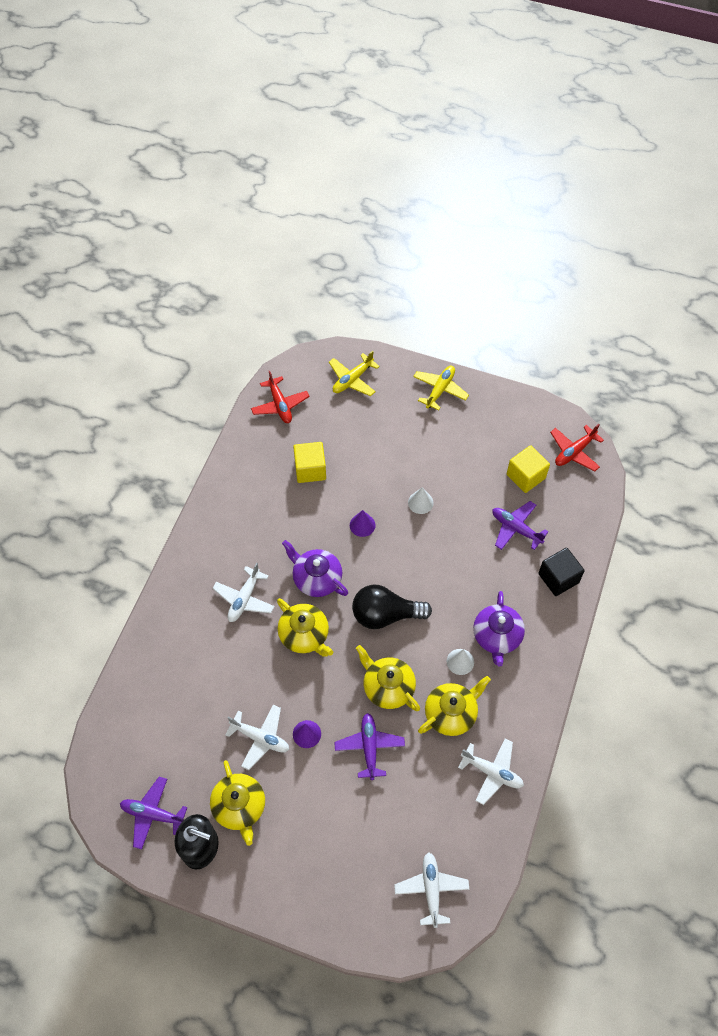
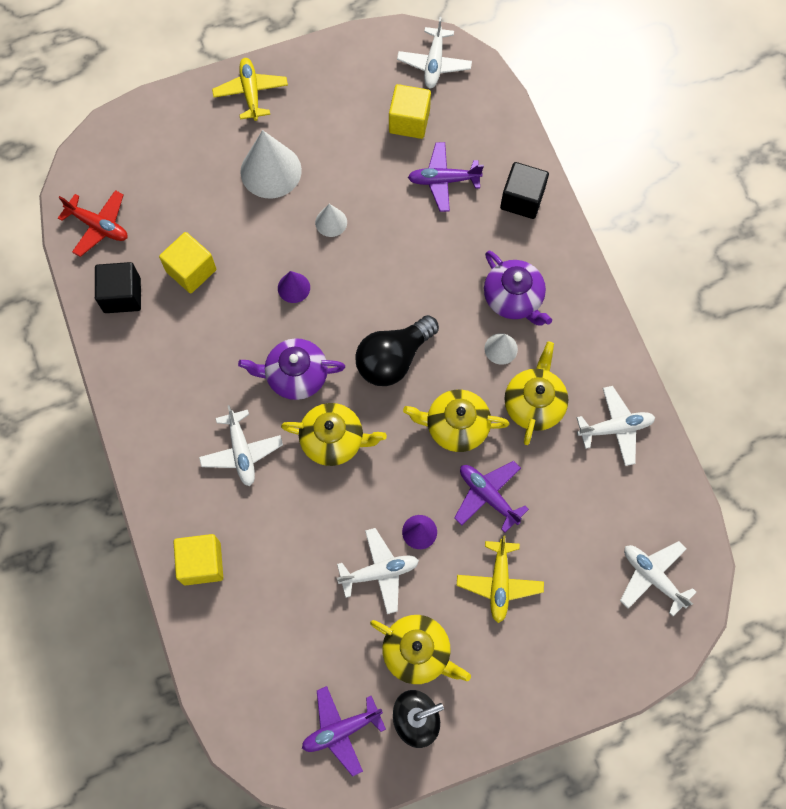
camera: 40 degrees left, 10 degrees up
yellow plane [329,350,380,396] -> yellow plane moved to [457,535,544,623]
red plane [550,424,604,472] -> white plane [397,17,472,88]
none -> black cube [95,262,141,313]
none -> yellow cube [174,534,223,585]
none -> white cone [240,130,302,198]

